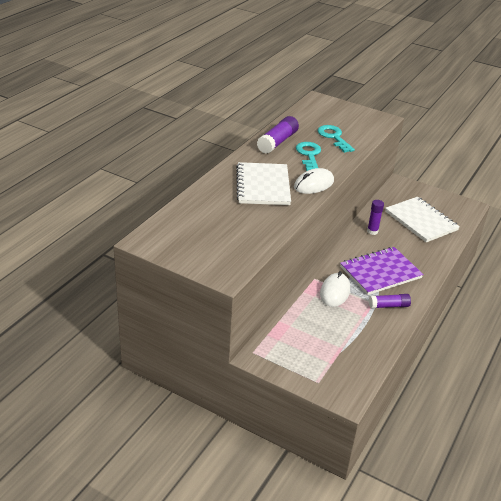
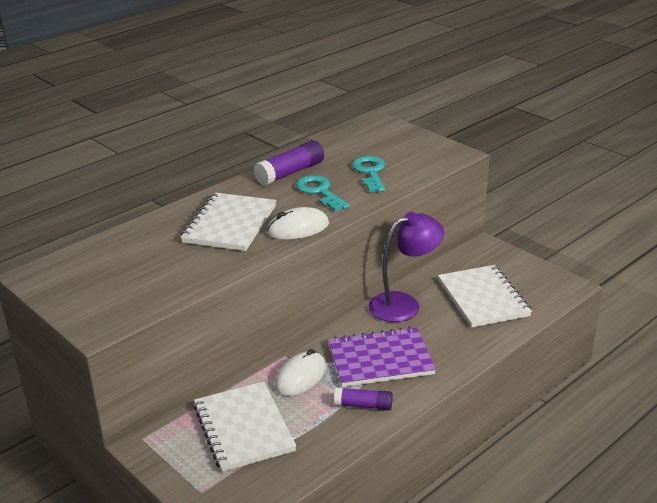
camera: 20 degrees right, 5 degrees down
turquoise key [296,142,321,171] -> turquoise key turned 45 degrees counterclockwise [296,175,350,212]
purple glue stick [367,200,384,235] -> purple lamp [369,212,444,322]
none -> white notebook [193,381,296,472]

